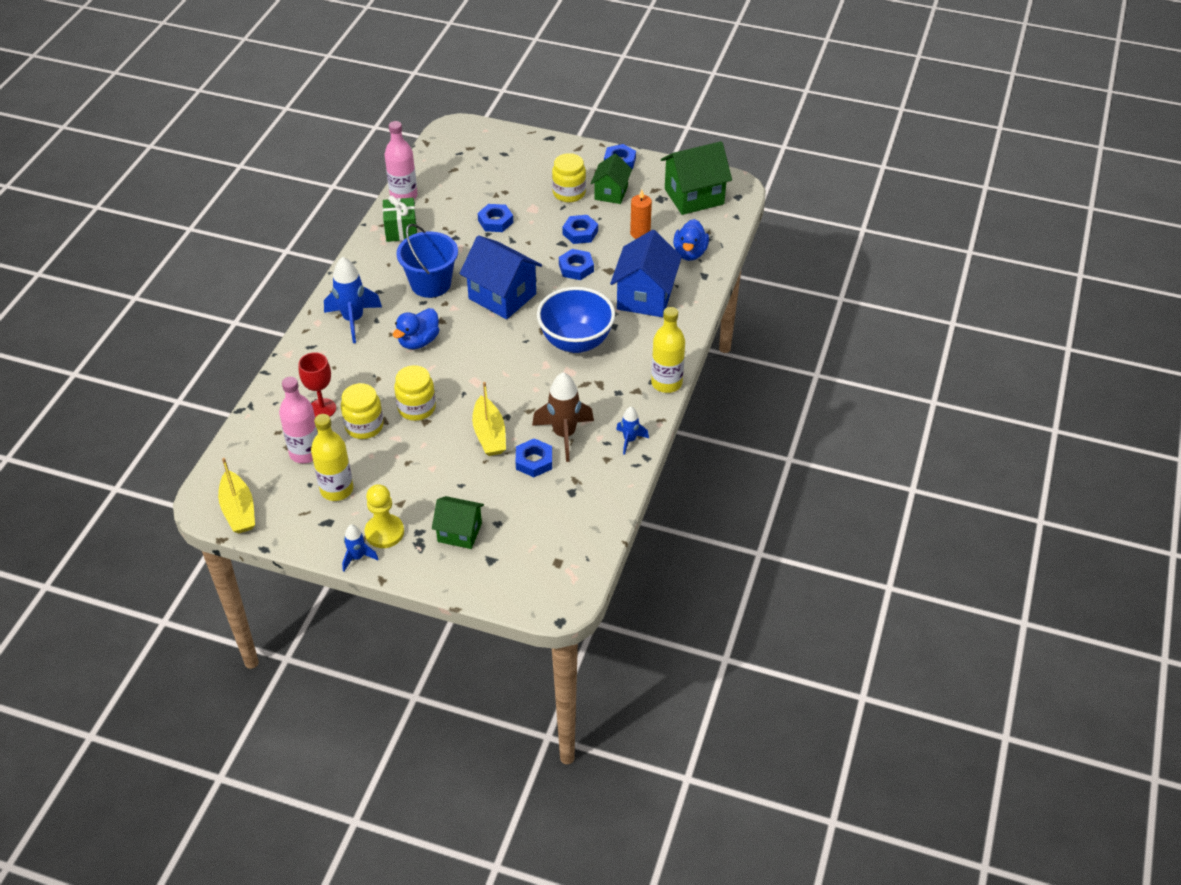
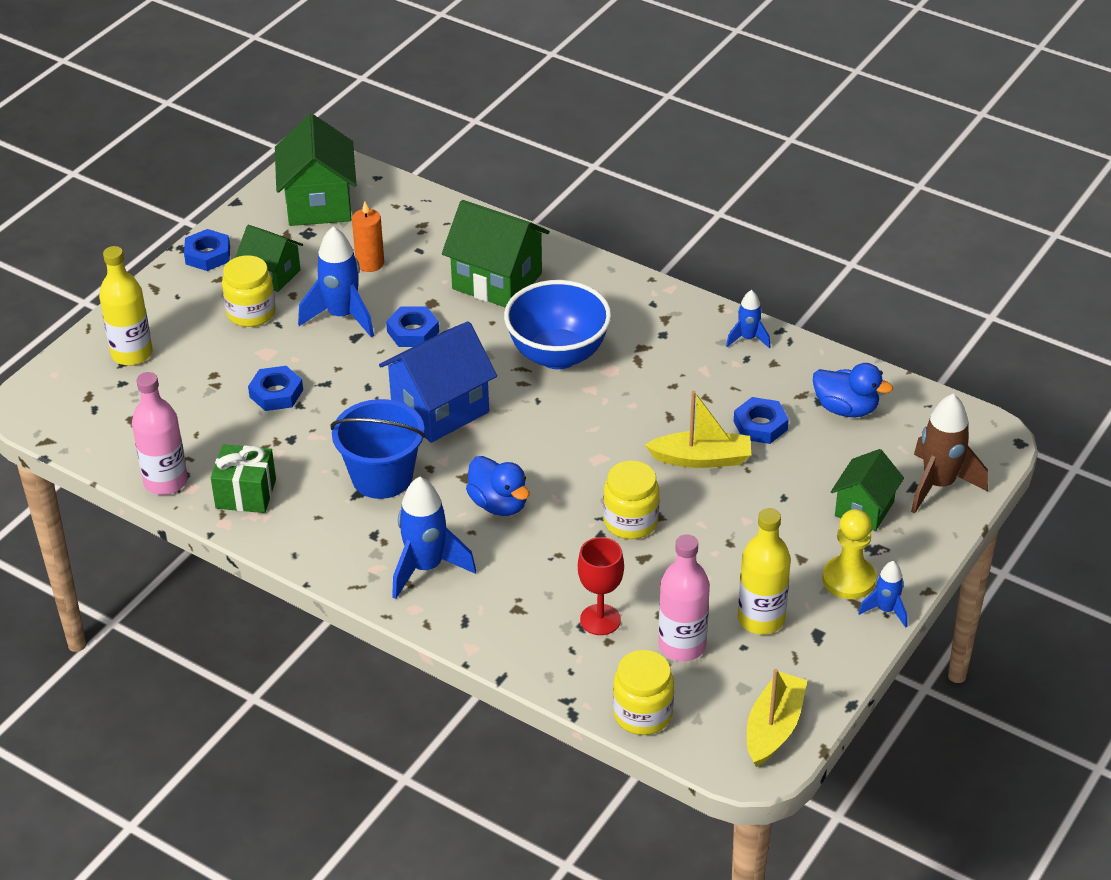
camera: 75 degrees left, 5 degrees down
yellow boat [218,458,255,533] -> yellow boat turned 60 degrees counterclockwise [747,669,807,767]
yellow jar [341,383,383,439] -> yellow jar moved to [613,650,674,735]
brown rocket [532,372,594,462] -> brown rocket moved to [911,394,988,513]
blue nut [562,215,598,244] -> blue rocket [298,226,374,337]
blue house [610,230,682,317] -> green house [442,200,550,308]
yellow bottle [651,307,685,393] -> yellow bottle moved to [99,246,153,366]
blue duck [673,219,709,261] -> blue duck moved to [813,363,893,417]

